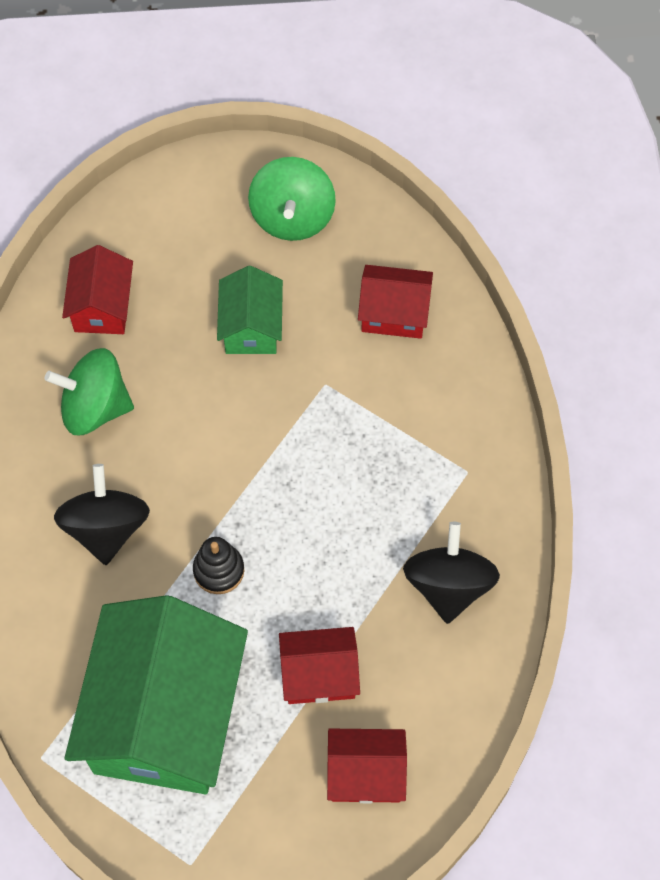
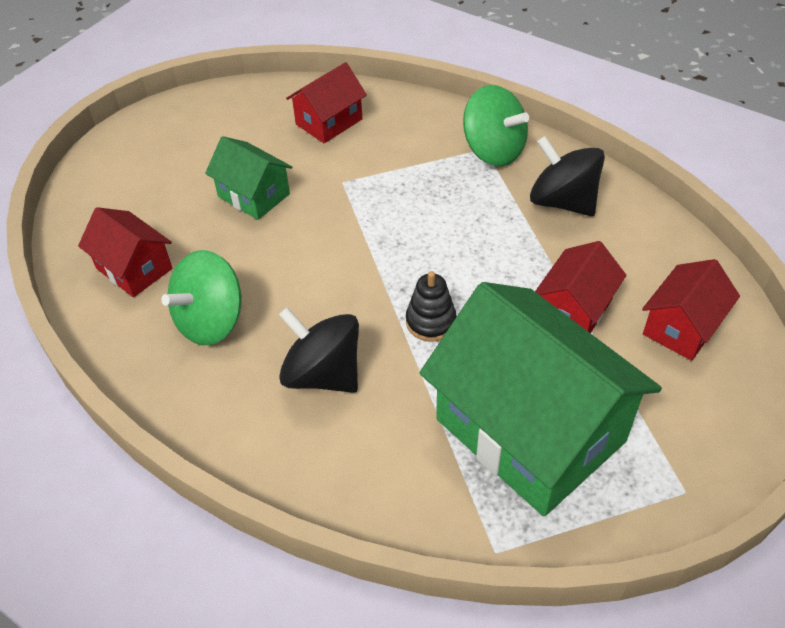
camera: 50 degrees left, 15 degrees down
green spinning top [248,157,336,241] -> green spinning top moved to [463,85,529,166]

